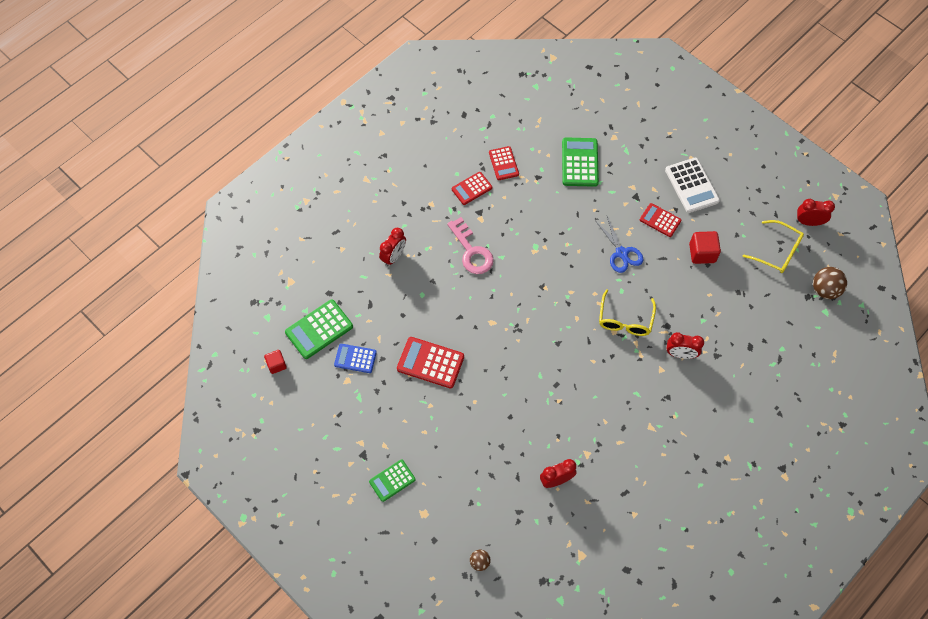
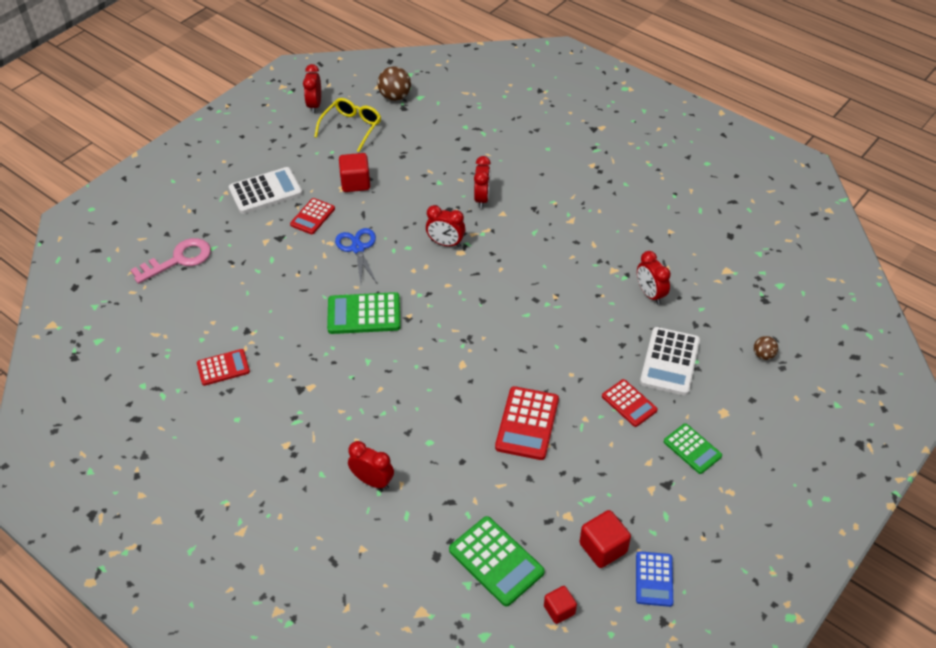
camera: 95 degrees left, 15 degrees down
blue calculator [334,344,377,373] -> blue calculator moved to [636,551,673,607]
pink key [447,217,494,274] -> pink key moved to [131,238,211,284]
red calculator [452,172,492,205] -> red calculator moved to [602,379,658,427]
green calculator [562,137,599,187] -> green calculator moved to [327,292,401,334]
blue scissors [596,216,644,273] -> blue scissors turned 75 degrees counterclockwise [335,228,377,284]
yellow glasses [599,289,656,336] -> red clock [426,205,465,247]
none -> red cube [580,510,631,568]
none -> white calculator [640,327,700,396]

